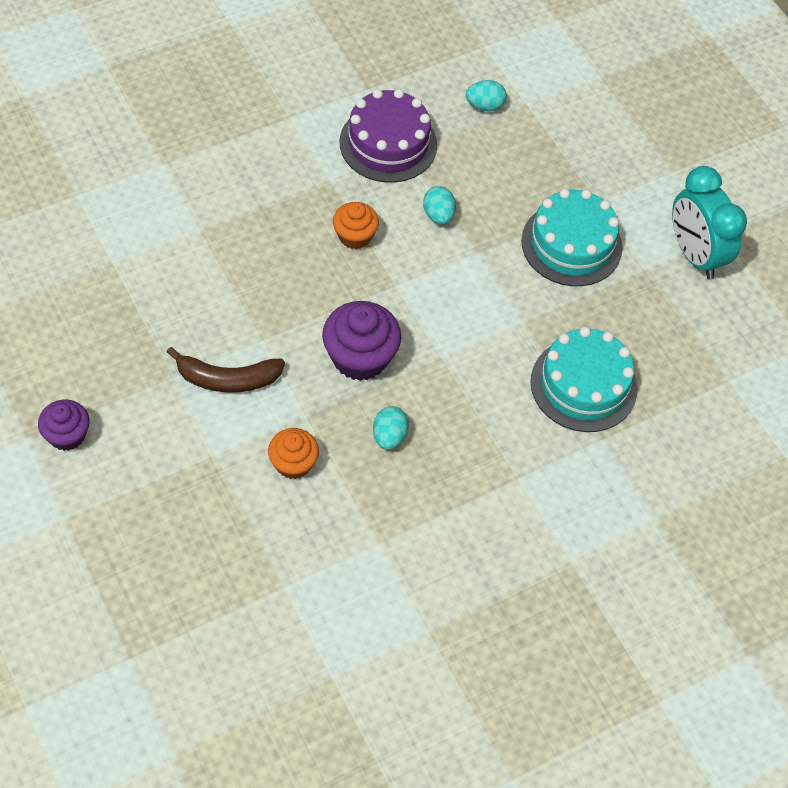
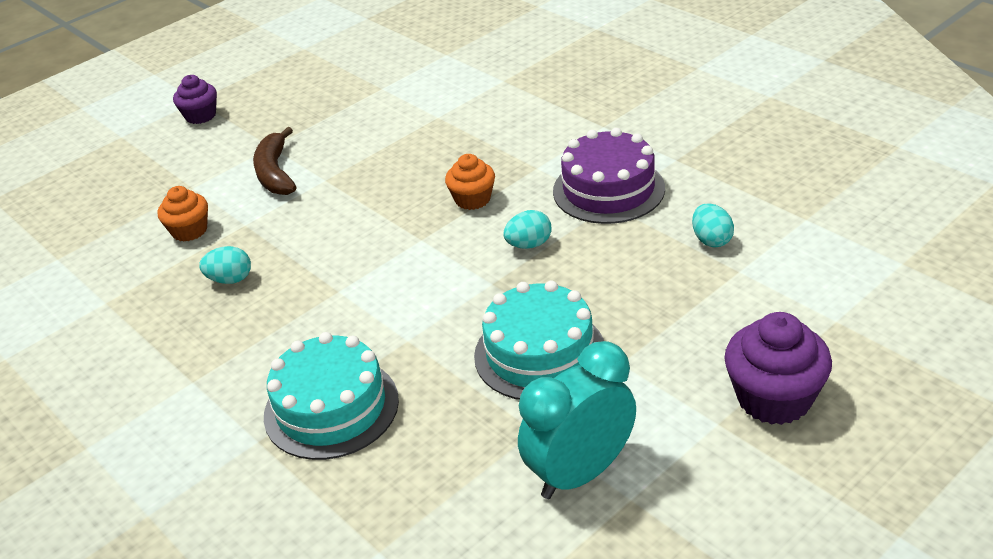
camera: 85 degrees right, 20 degrees down
purple cupcake [322,301,401,381] -> purple cupcake moved to [724,312,832,425]

